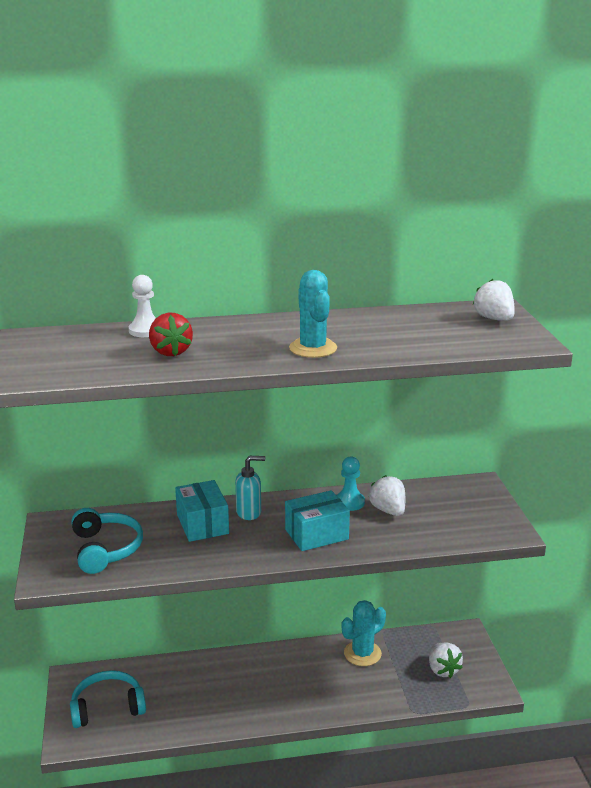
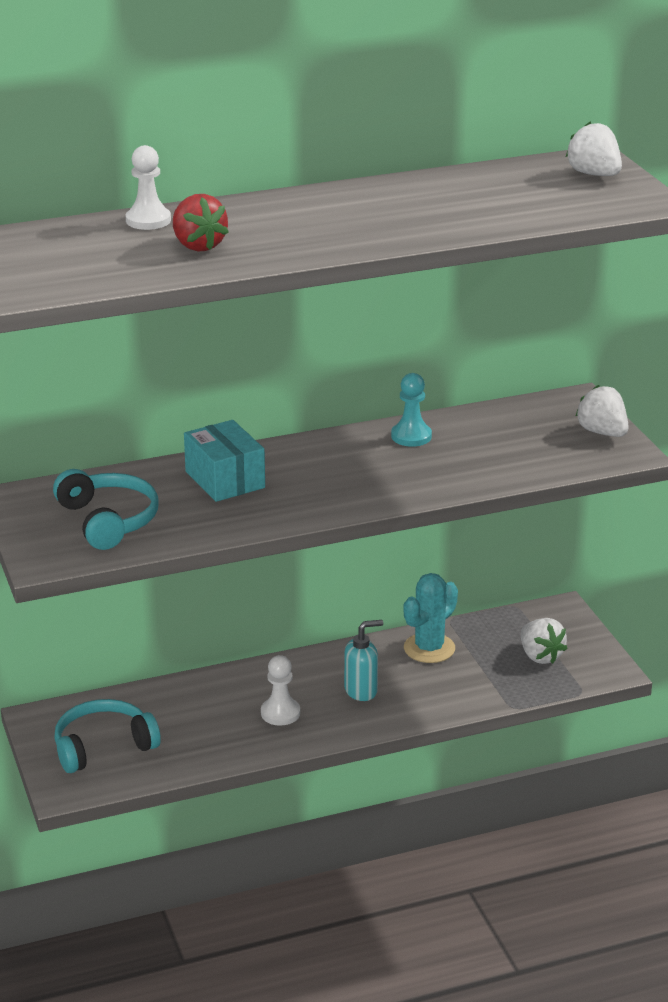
camera: 10 degrees left, 5 degrees up
turquoise soap dispenser [235,456,265,520] -> turquoise soap dispenser moved to [344,620,383,701]
turquoise box [285,490,350,551] -> none
turquoise cactus [289,270,337,358] -> none
white strawberry [369,475,405,516] -> white strawberry moved to [576,385,629,437]
none -> white pawn [261,655,300,726]

